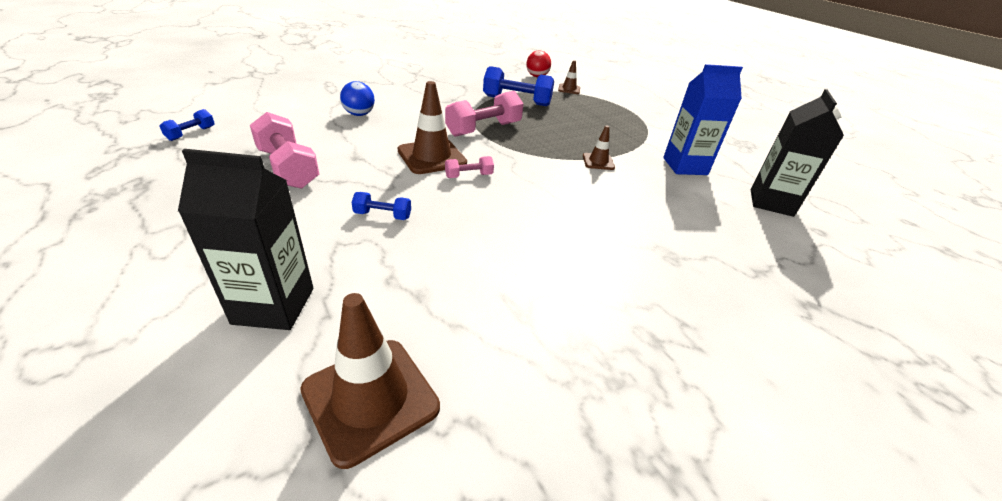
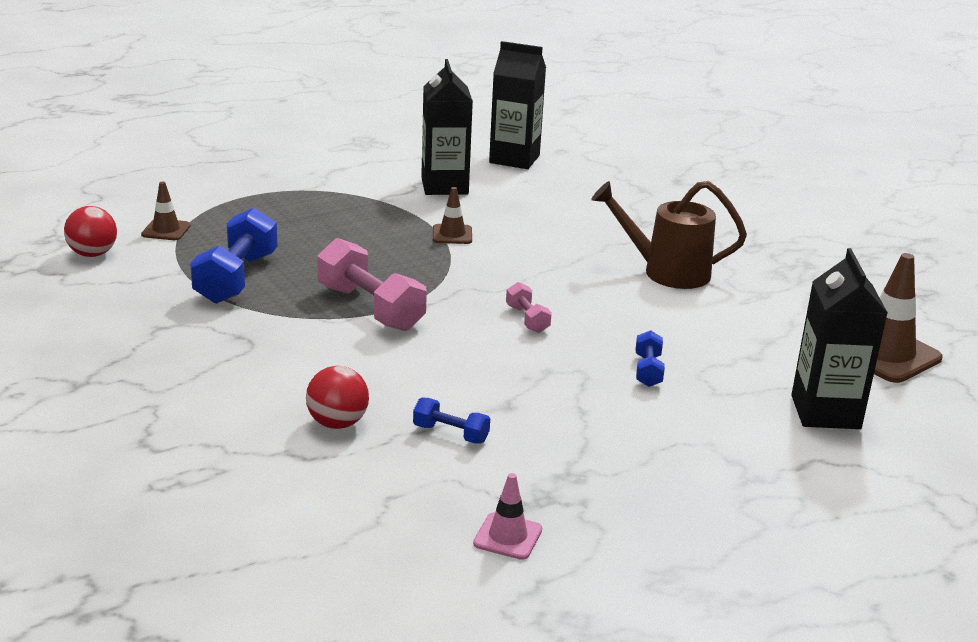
camera: 90 degrees left, 10 degrees down
blue dumbbell [160,109,215,141] -> blue dumbbell moved to [413,398,490,444]
pink dumbbell [250,112,319,189] -> none
blue ball [340,81,375,116] -> red ball [306,366,369,429]
brown traffic cone [398,81,467,174] -> none
blue carton [663,64,743,175] -> black carton [421,59,473,195]
none -> pink traffic cone [473,473,542,560]
none -> brown watering can [591,181,747,289]

